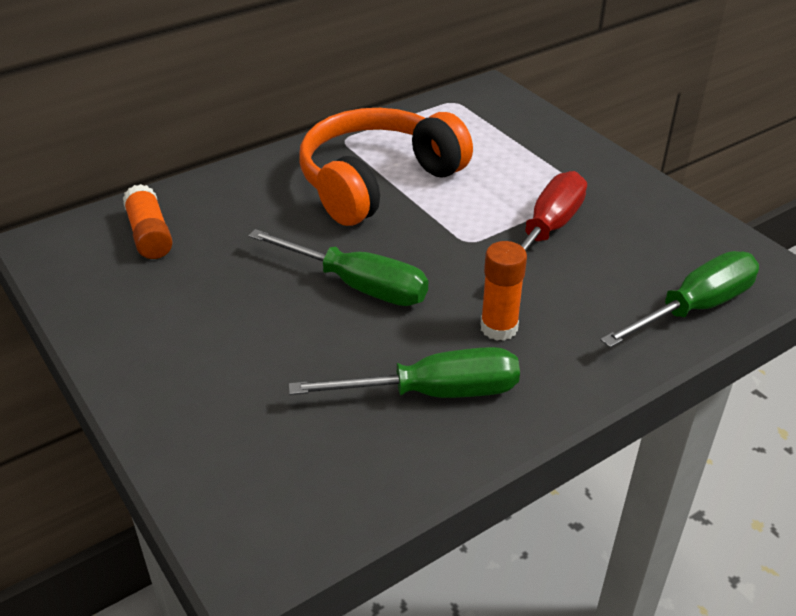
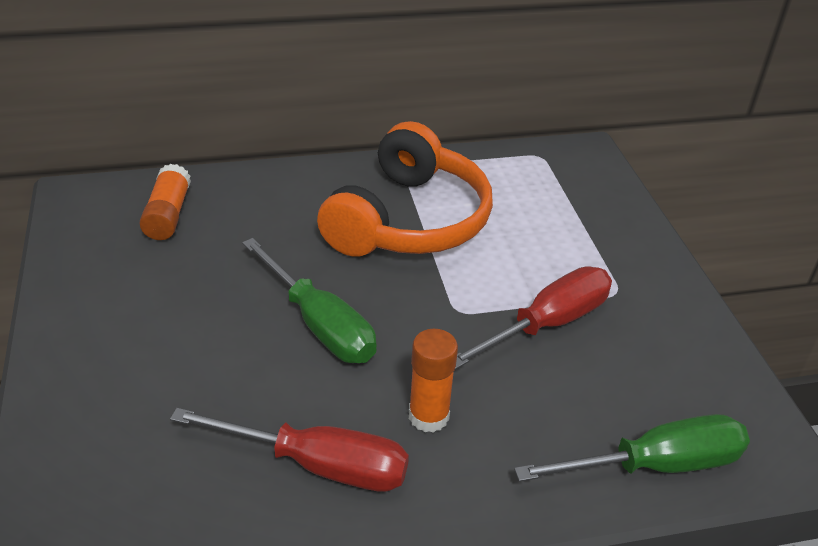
camera: 20 degrees right, 0 degrees up
green screwdriver [289,347,520,398] -> red screwdriver [170,408,409,492]
orange headphones [300,108,473,226] -> orange headphones turned 135 degrees clockwise [317,121,493,257]

